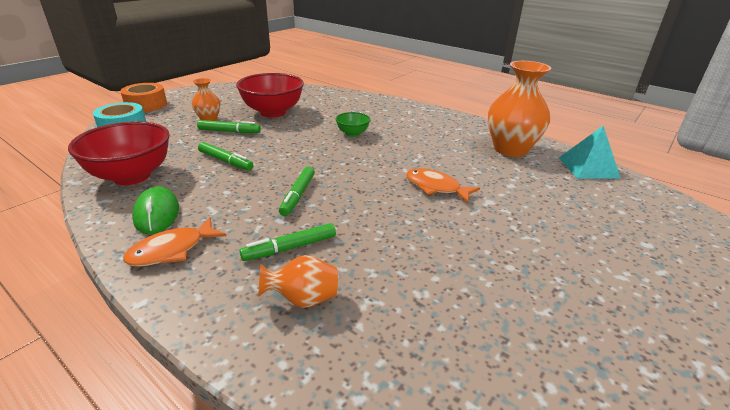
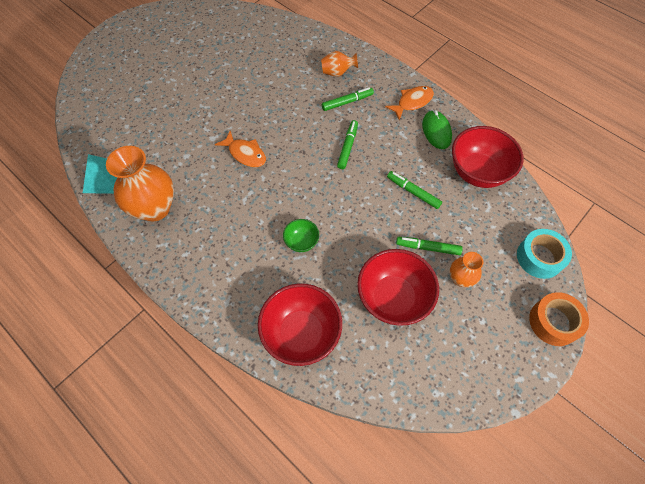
camera: 175 degrees left, 30 degrees up
none -> red bowl [258,283,342,366]

